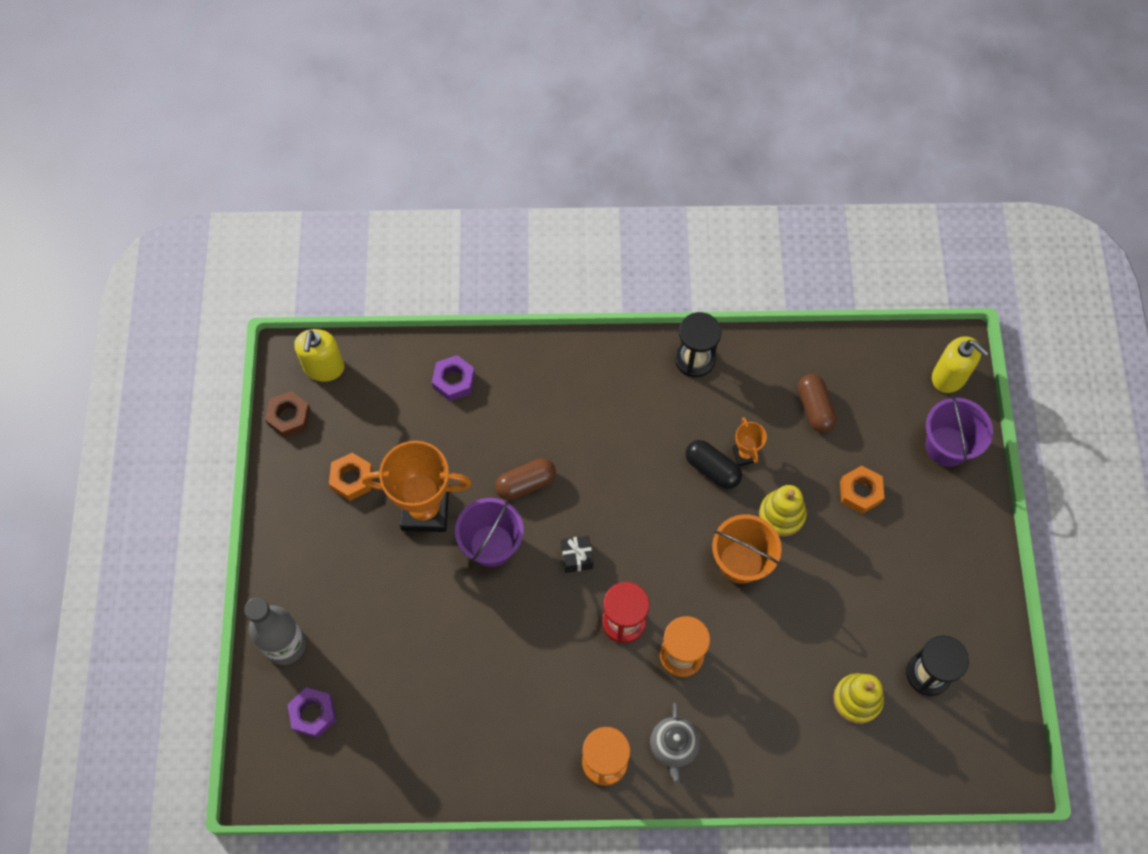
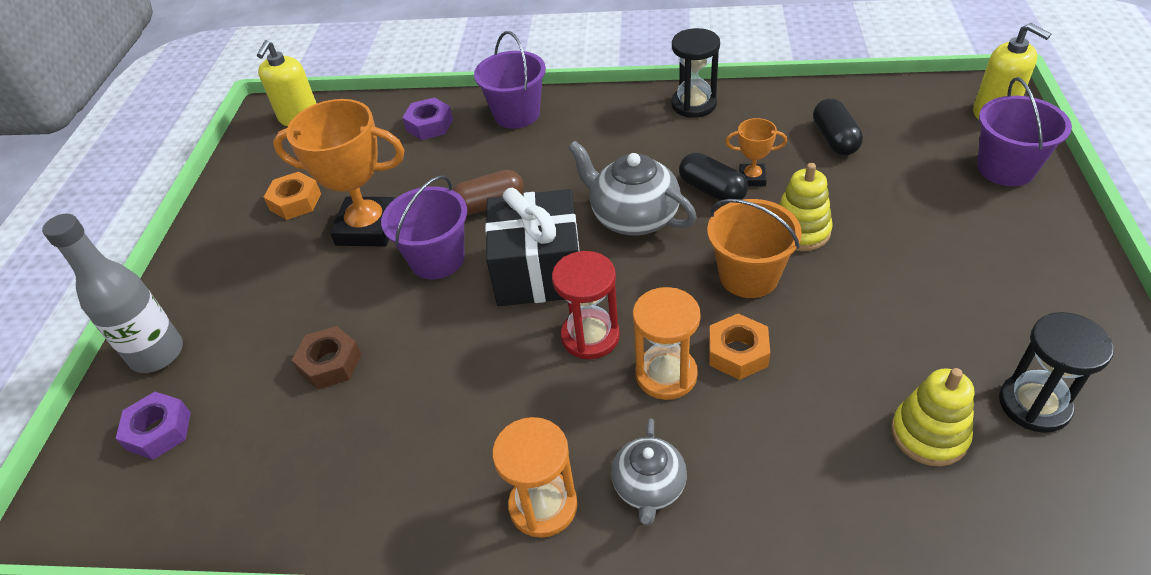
camera: 10 degrees right, 20 degrees down
brown nut [265,391,311,438] -> brown nut moved to [292,326,362,390]
black gift [561,535,593,573] -> black gift [485,188,580,306], size x2.37
orange trophy [733,417,767,466] -> orange trophy turned 75 degrees counterclockwise [725,118,787,186]
brown capsule [798,374,837,432] -> black capsule [813,98,863,155]
orange nut [840,466,884,514] -> orange nut moved to [709,314,770,380]
none -> purple bucket [474,31,546,129]
none -> grey teapot [568,141,697,236]

